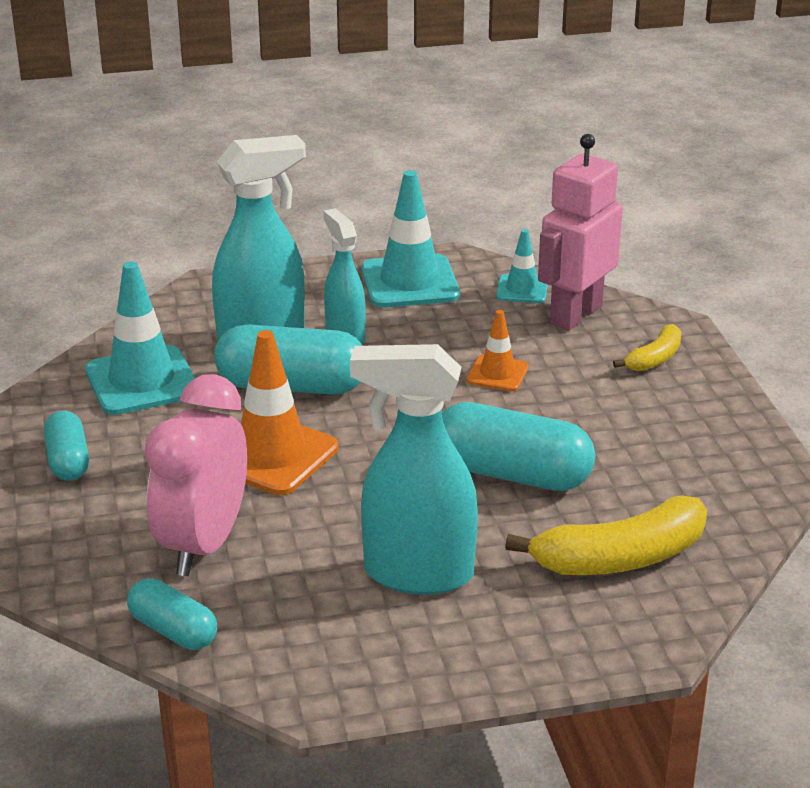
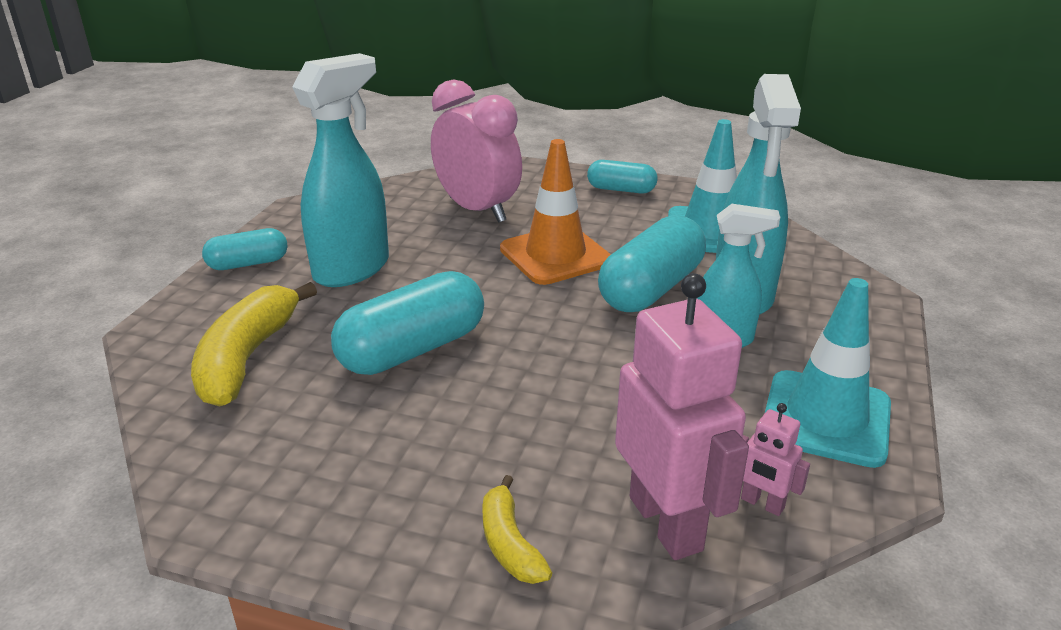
camera: 120 degrees right, 0 degrees up
turquoise capsule [127,578,217,650] -> turquoise capsule moved to [202,228,287,270]
orange traffic cone [467,310,529,391] -> none
turquoise traffic cone [496,229,548,303] -> pink robot [741,403,810,516]

